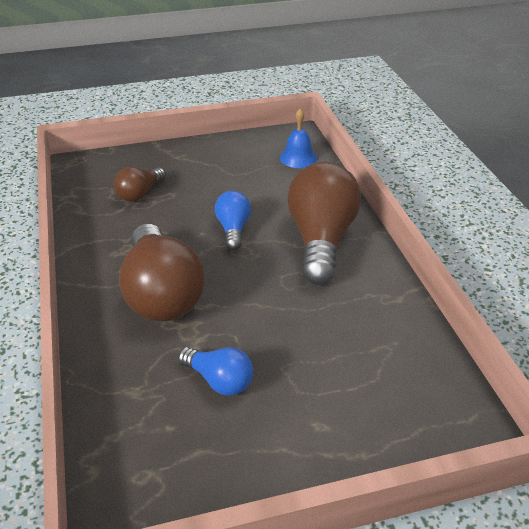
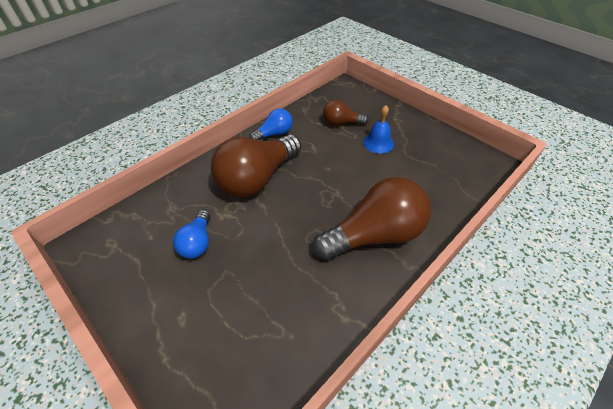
camera: 60 degrees right, 10 degrees up
blue light bulb [215,191,251,250] -> blue light bulb moved to [249,109,293,140]
blue bell [280,108,317,168] -> blue bell moved to [363,105,394,154]

